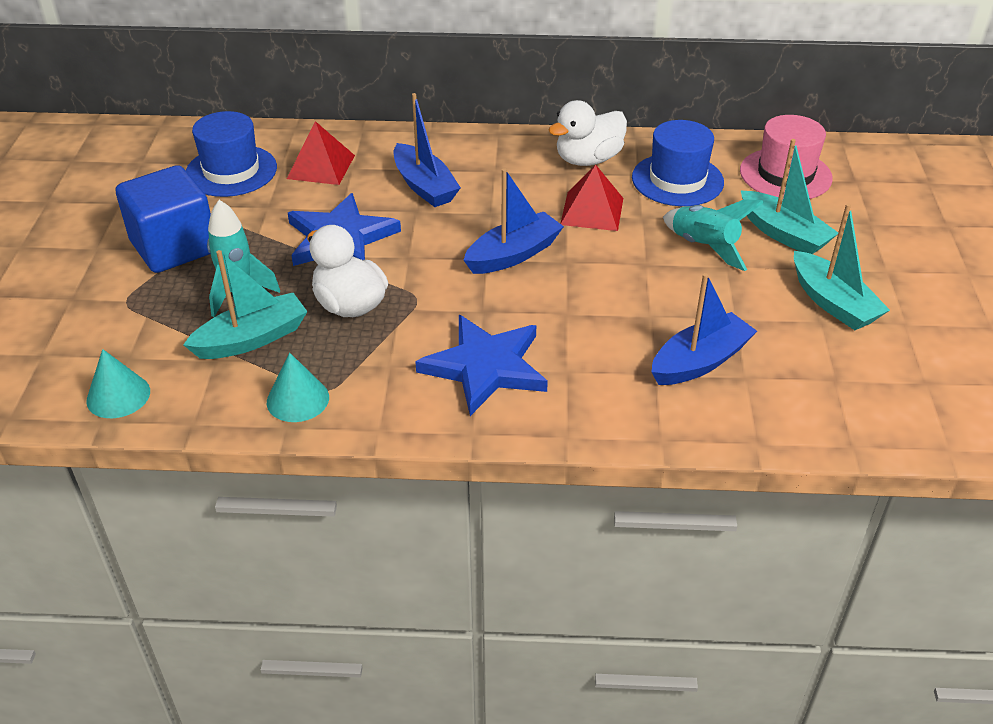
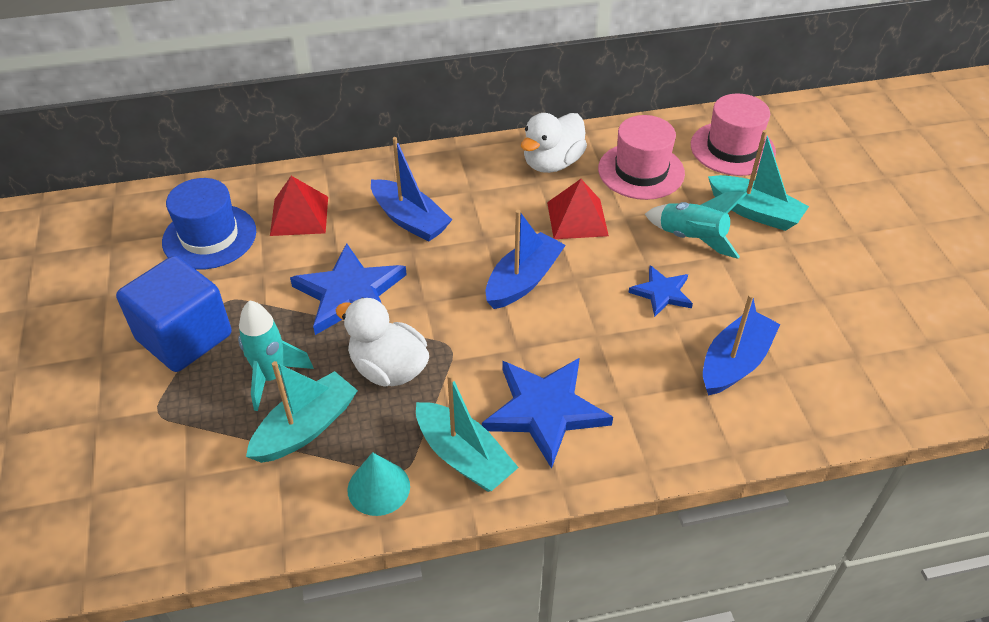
camera: 15 degrees left, 5 degrees up
turquoise cone [86,349,150,418] -> none
blue hat [632,120,724,206] -> pink hat [598,115,685,200]
turquoise boat [794,203,890,330] -> turquoise boat moved to [416,374,519,492]
none -> blue star [628,265,693,317]

